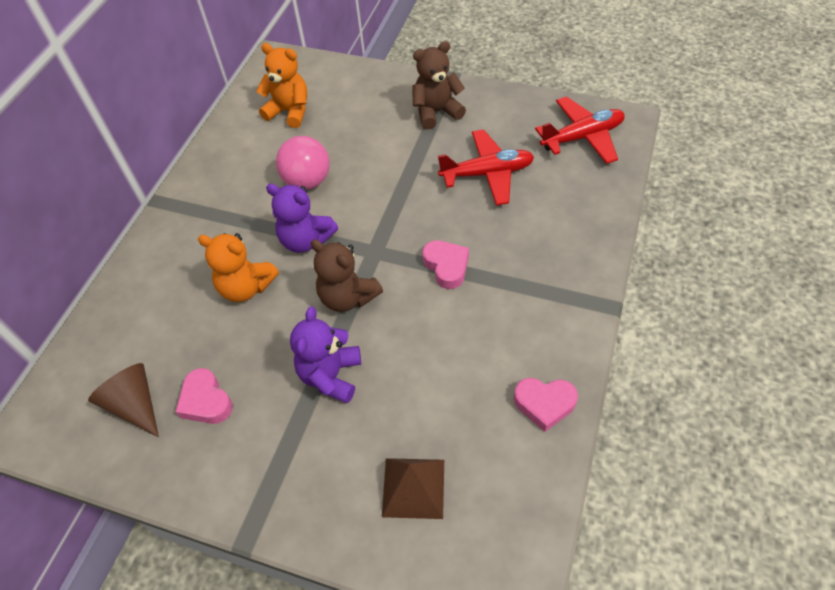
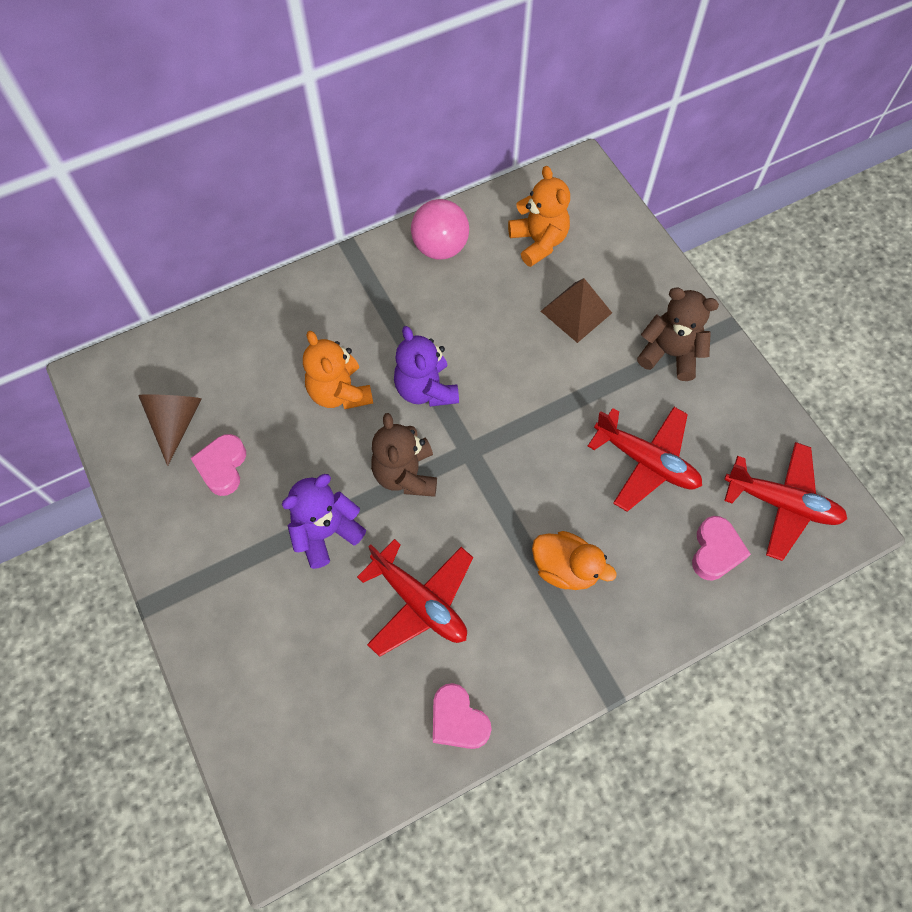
camera: 40 degrees right, 10 degrees up
pink ball [276,136,330,190] -> pink ball moved to [411,199,469,260]
brown pyramid [382,458,444,519] -> brown pyramid moved to [541,278,612,343]
pink heart [422,240,469,289] -> pink heart moved to [692,516,751,581]
none -> red plane [357,539,473,657]
none -> orange duck [532,531,617,590]

